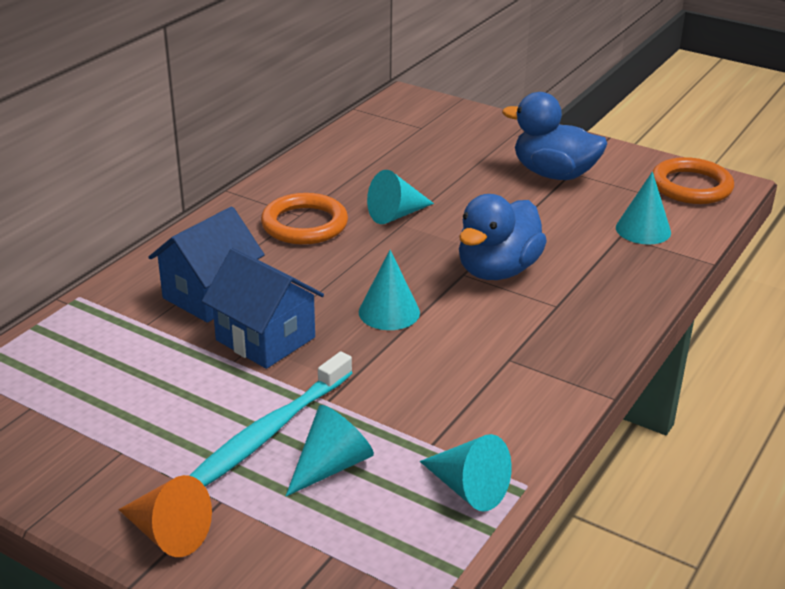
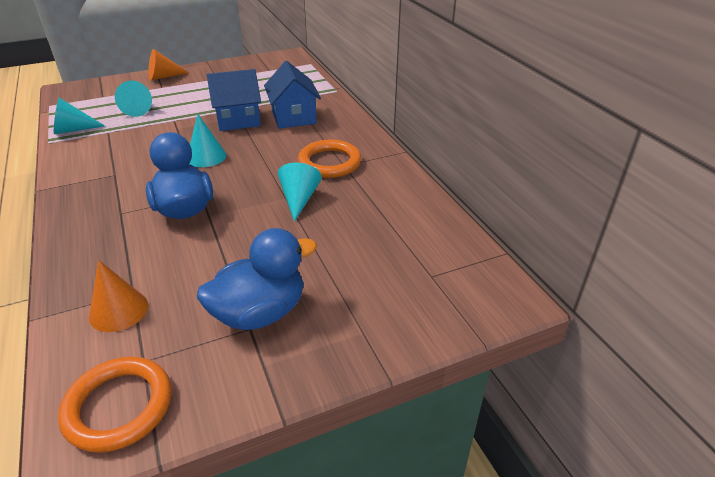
camera: 125 degrees right, 5 degrees up
turquoise toothbrush [189,351,352,487] -> none
turquoise cone [616,172,671,245] -> orange cone [89,260,148,332]

